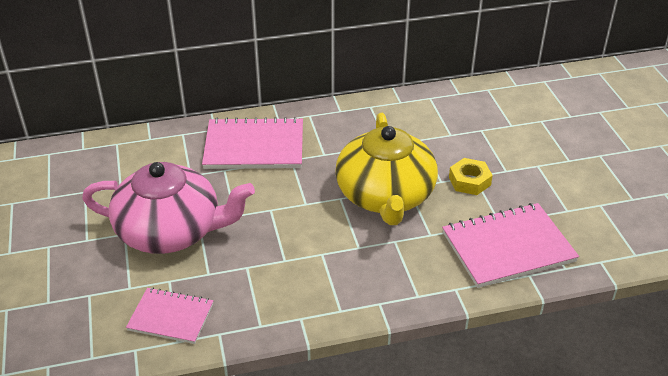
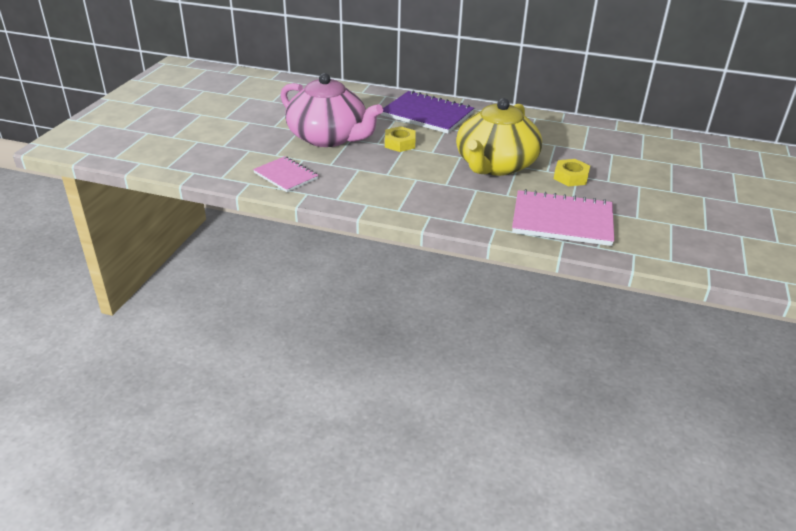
camera: 30 degrees right, 5 degrees down
pink notebook [202,117,303,169] -> purple notebook [381,91,474,133]
none -> yellow nut [385,126,416,152]

